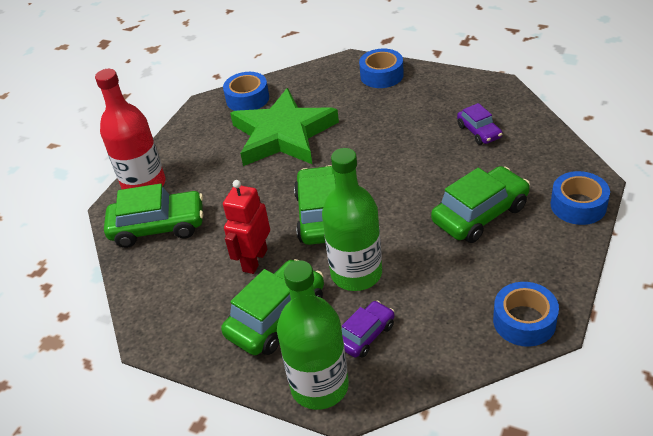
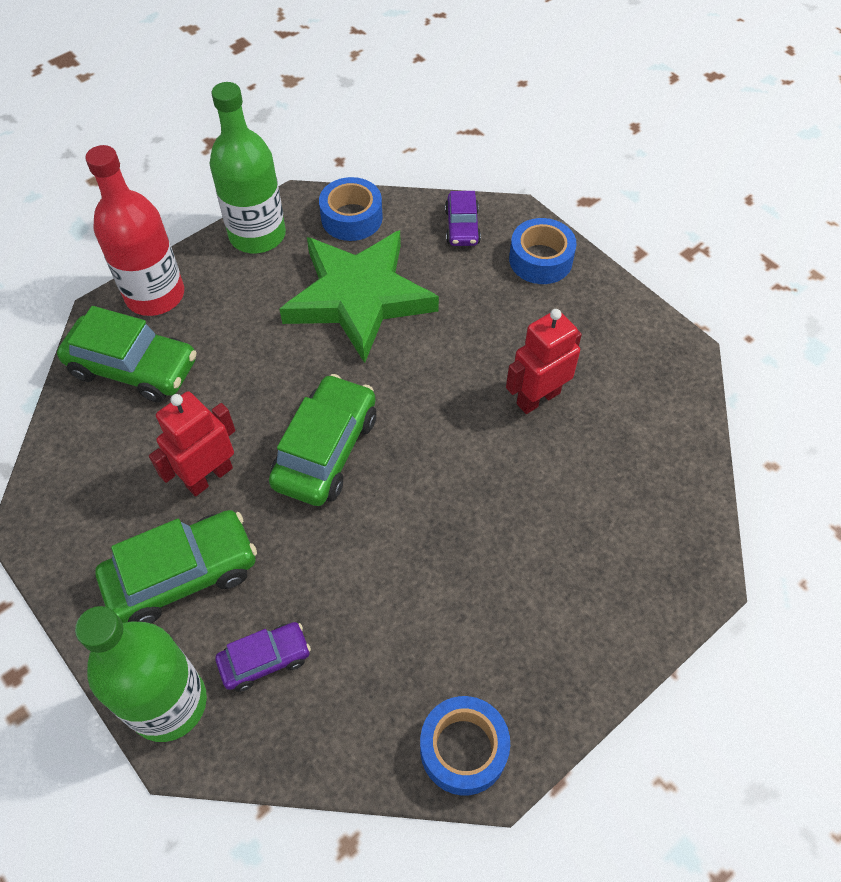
camera: 20 degrees right, 15 degrees up
green bottle [322,148,382,291] -> green bottle moved to [210,82,286,253]
green car [431,166,530,243] -> none
purple car [457,103,502,145] -> purple car moved to [445,191,481,246]
blue tape [551,171,610,225] -> none
none -> red robot [506,309,582,414]

